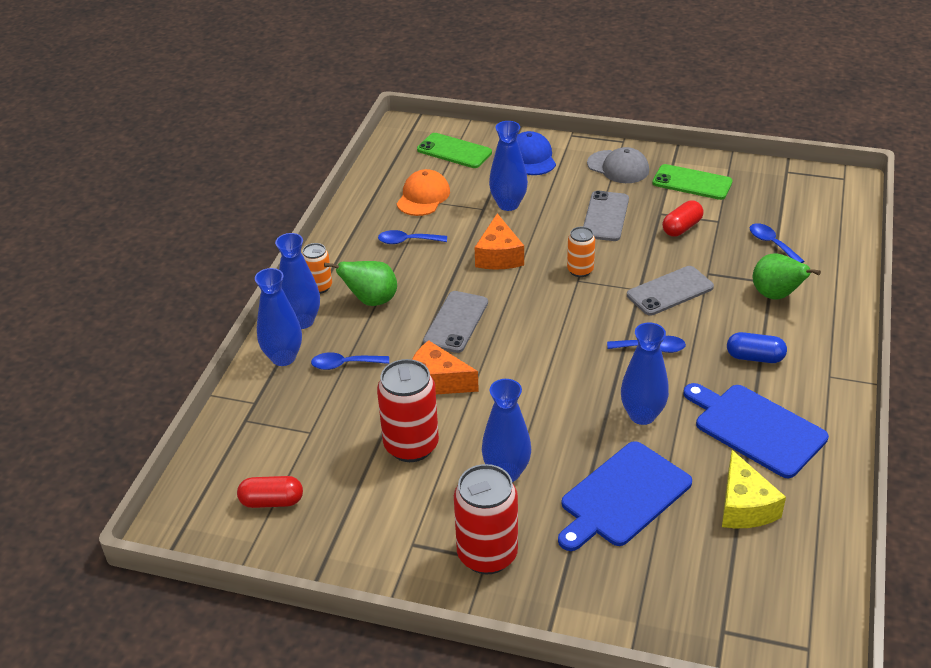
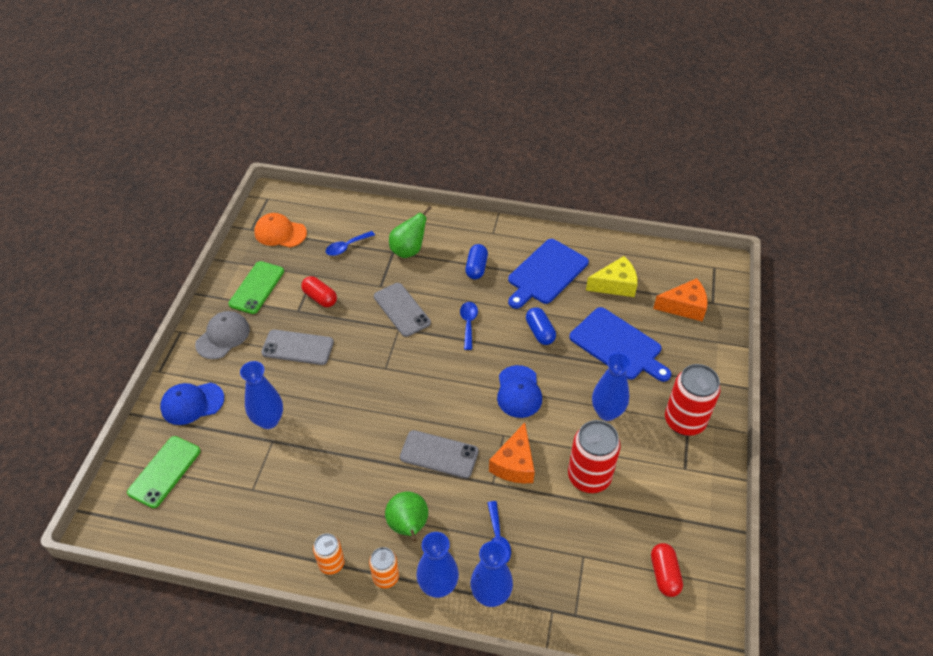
camera: 95 degrees left, 10 degrees up
blue spoon [378,230,447,244] -> none
orange cap [397,169,450,216] -> orange cap moved to [254,213,307,247]
orange cheese [475,213,524,270] -> orange cheese moved to [653,278,708,321]
orange can [567,227,595,277] -> orange can moved to [313,533,345,575]
blue vase [621,322,669,425] -> blue capsule [526,307,556,345]
none -> blue cap [497,365,542,418]

